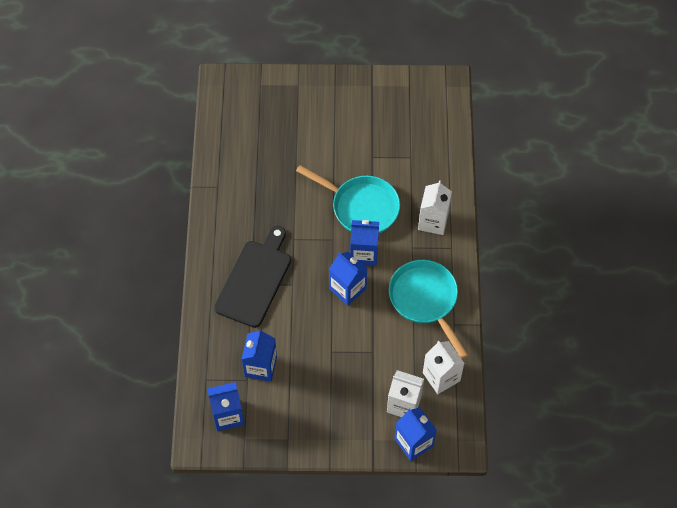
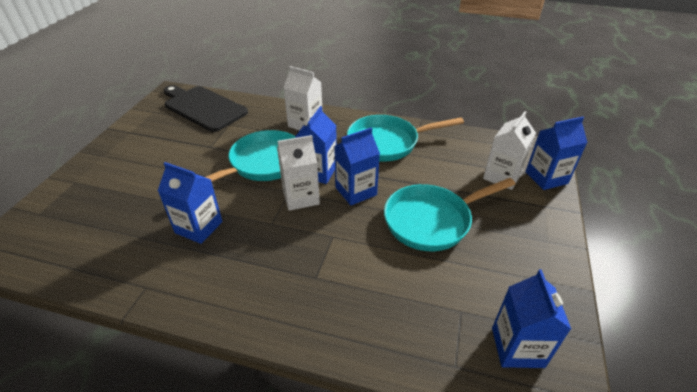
camera: 75 degrees left, 20 degrees down
black cutting board [214,226,291,328] -> black cutting board moved to [164,85,248,132]
blue carton [242,329,277,382] -> blue carton moved to [158,162,223,244]
white carton [423,341,465,394] -> white carton moved to [277,135,320,211]
none -> turquoise pan [384,178,515,251]

